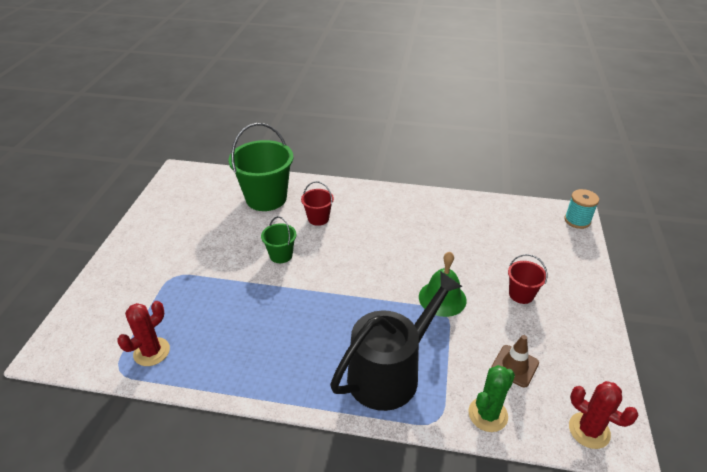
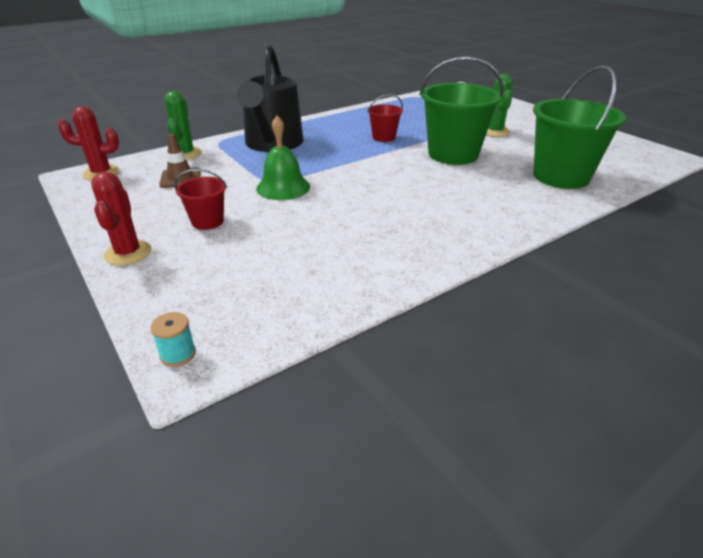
camera: 135 degrees right, 5 degrees down
red cactus [117,301,170,366] -> red cactus moved to [91,172,151,265]
green bucket [261,216,296,263] -> green bucket [419,56,504,165], size x2.00
red bucket [301,181,334,226] -> red bucket moved to [367,94,403,142]
turquoise spool [564,189,599,229] -> turquoise spool [150,312,196,367], size x0.65
none -> green cactus [486,74,513,137]

